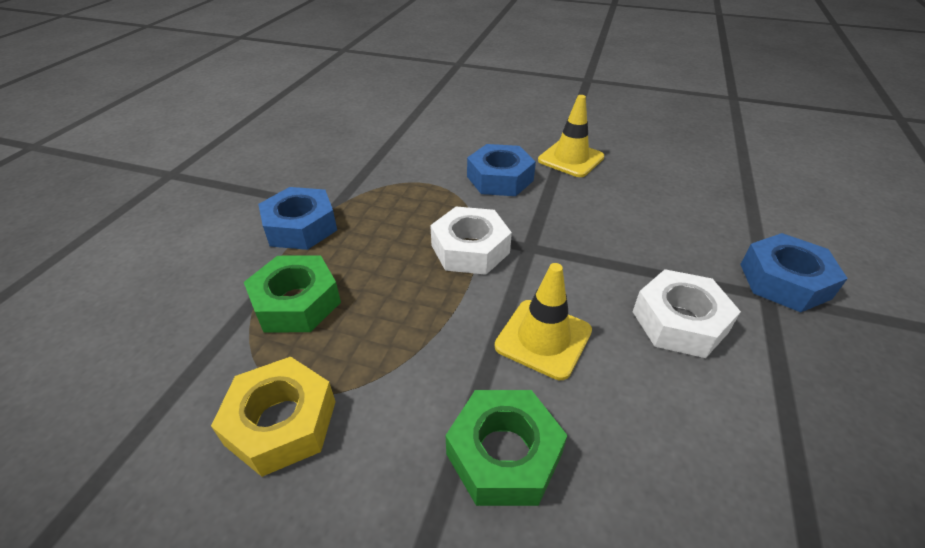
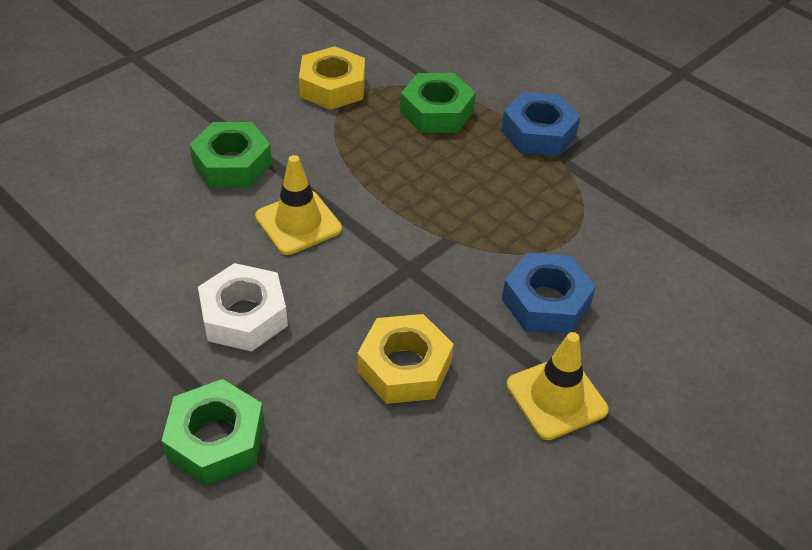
camera: 115 degrees right, 5 degrees up
white nut [430,207,512,275] -> none
blue nut [740,233,848,312] -> green nut [162,379,264,485]
none -> yellow nut [357,314,454,404]

